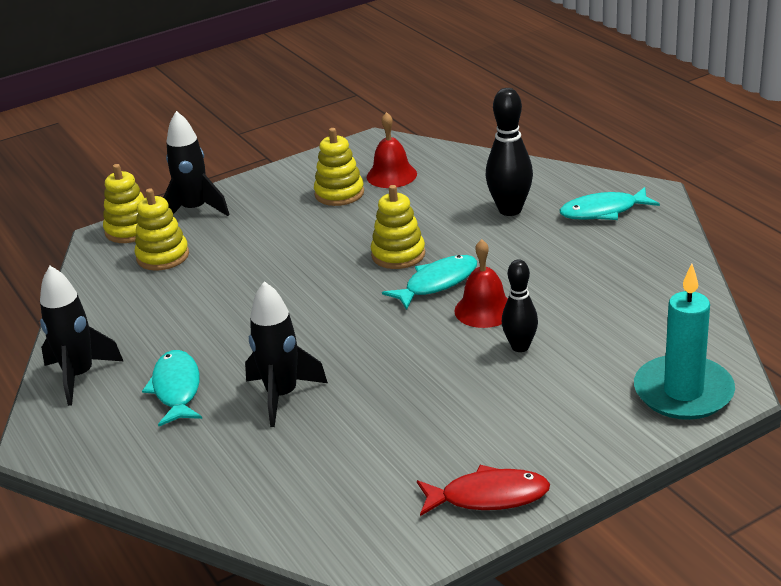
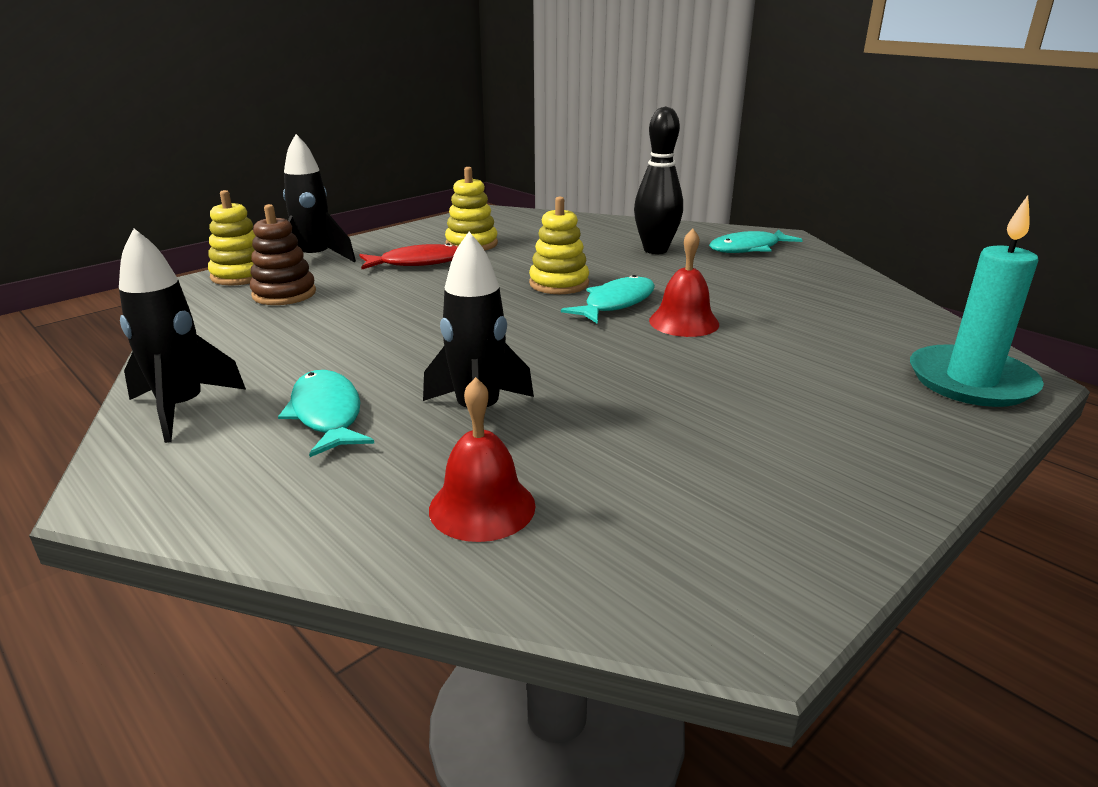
camera: 15 degrees left, 5 degrees down
yellow stacking toy [135,188,189,271] -> brown stacking toy [250,204,316,305]
red bell [367,112,417,188] -> red bell moved to [429,377,536,542]
red fish [417,465,550,516] -> red fish moved to [360,243,458,269]
black bowling pin [502,259,538,352] -> none

